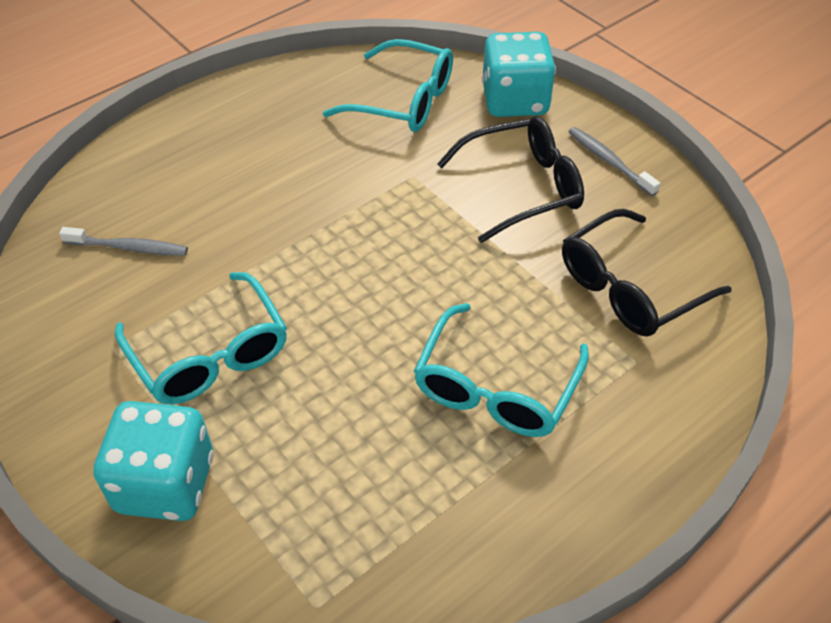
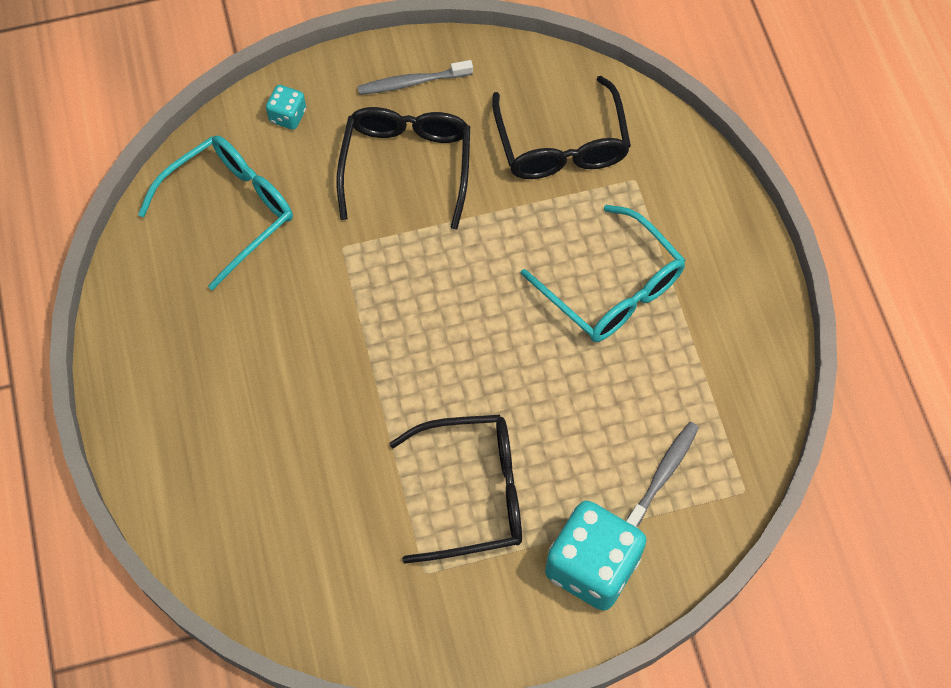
camera: 65 degrees left, 15 degrees up
grey toothbrush [59,227,188,256] -> grey toothbrush moved to [626,422,699,527]
turquoise glasses [115,272,287,404] -> black glasses [390,415,522,564]
turquoise dice [482,32,556,117] -> turquoise dice [266,85,306,130], size x0.47

